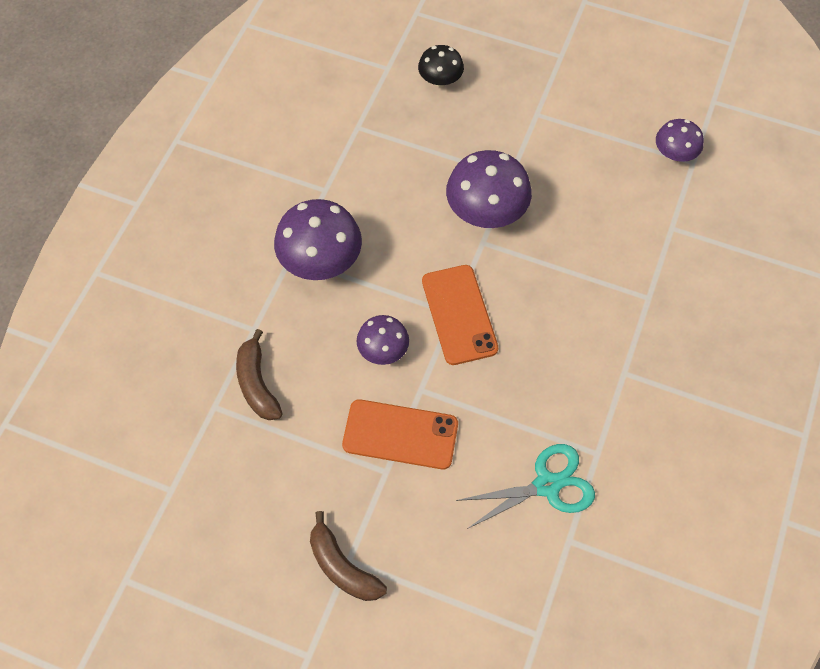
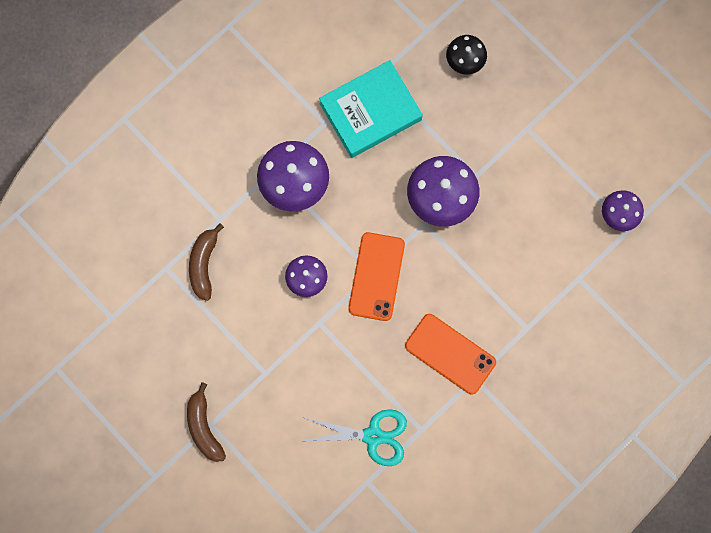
camera: 25 degrees right, 15 degrees up
orange phone [342,399,458,469] -> orange phone moved to [405,314,496,395]
none -> turquoise book [319,60,423,158]

